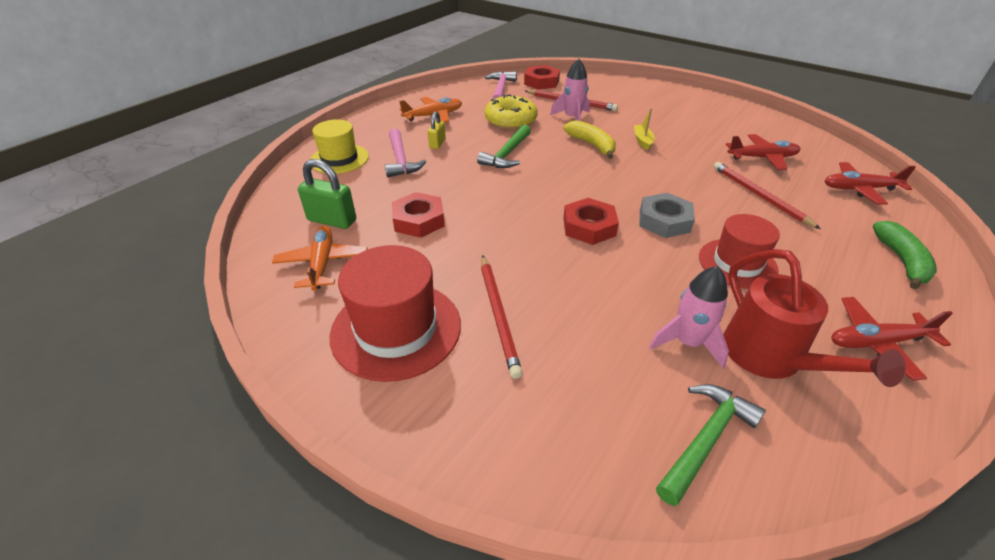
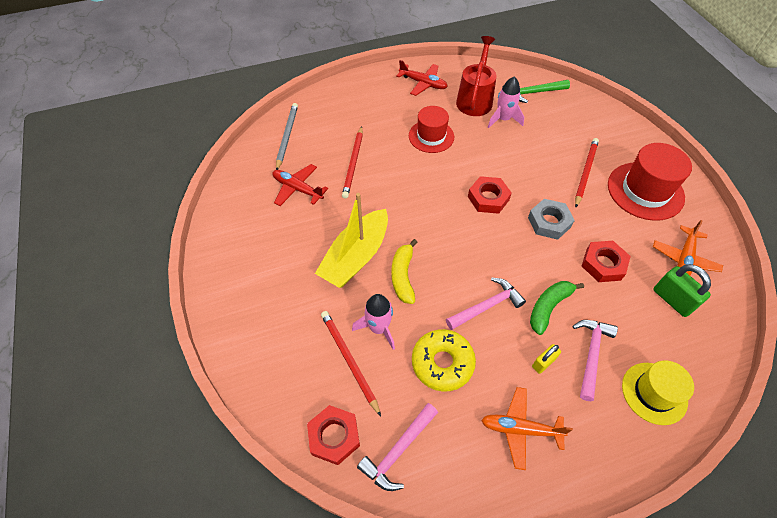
camera: 145 degrees left, 15 degrees up
green hammer [477,124,531,168] -> pink hammer [446,278,526,330]
yellow boat [634,108,654,150] -> yellow boat [315,193,388,288], size x2.43
grey nut [640,193,695,238] -> grey nut moved to [528,199,575,240]
red plane [825,162,916,205] -> grey pencil [276,103,298,170]
green banana [873,221,937,289] -> green banana moved to [530,281,584,335]

